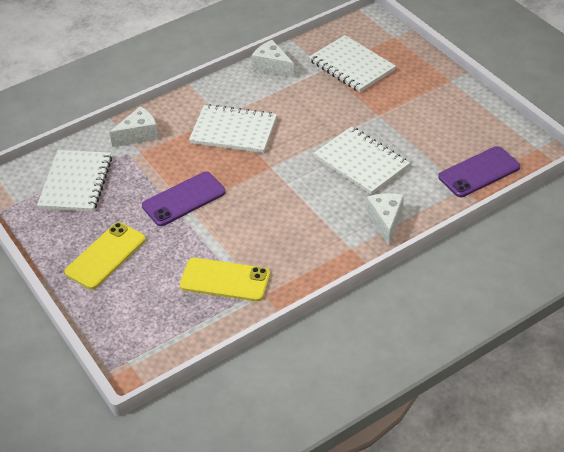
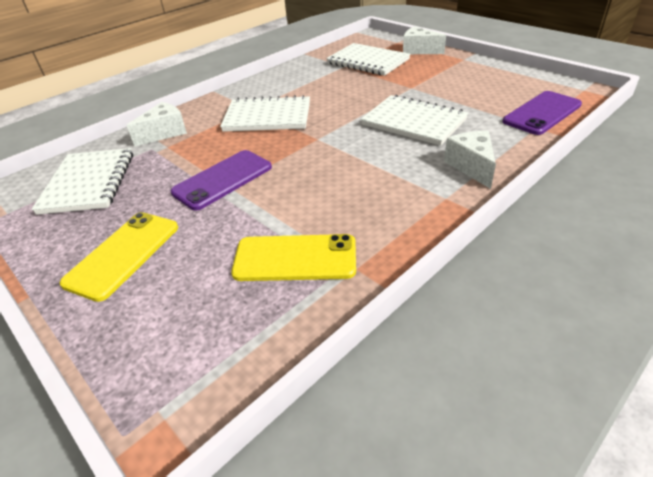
camera: 10 degrees left, 5 degrees down
white cheese [252,40,294,78] -> white cheese moved to [403,26,446,54]

